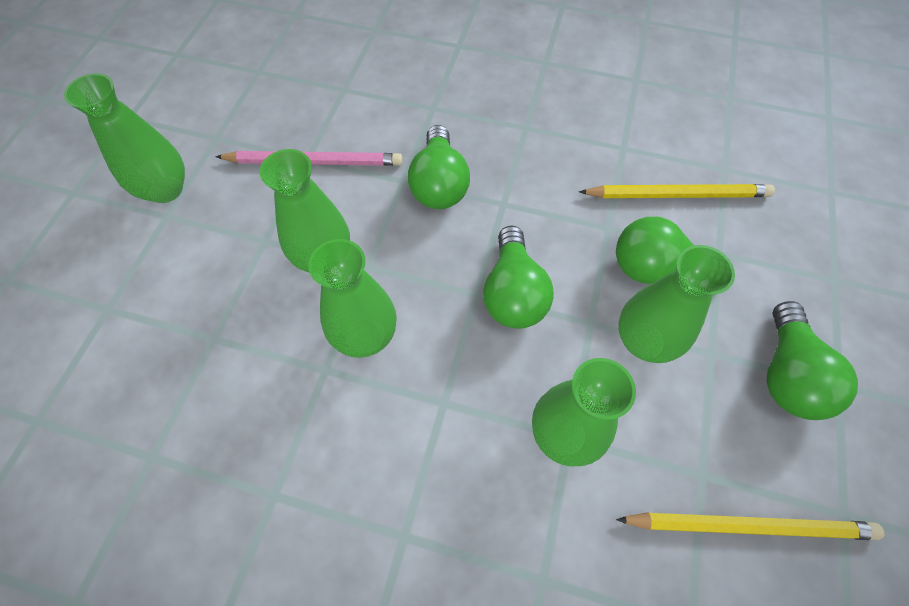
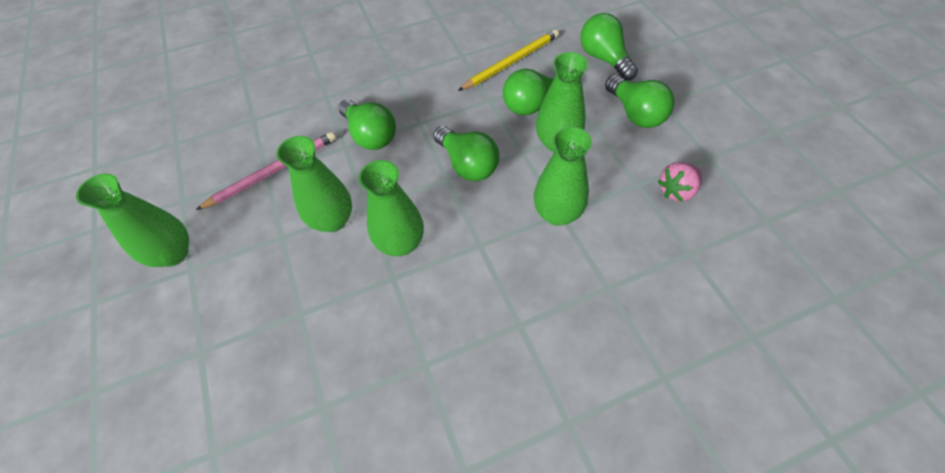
camera: 35 degrees left, 5 degrees down
yellow pencil [616,512,884,540] -> pink strawberry [658,162,702,202]
none -> green light bulb [580,13,638,80]

